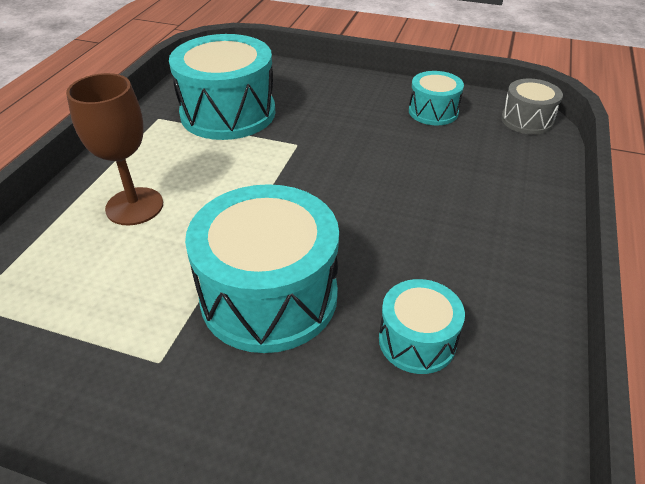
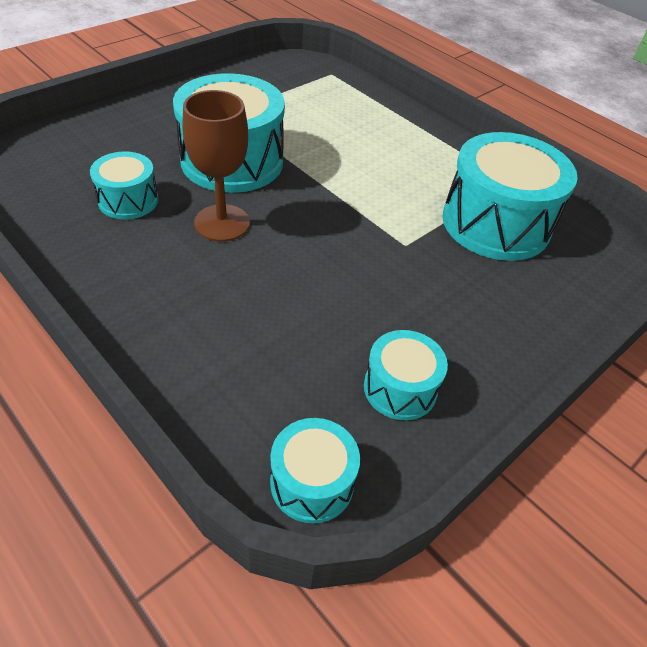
camera: 115 degrees right, 5 degrees up
brown goblet [66,73,163,225] -> brown goblet moved to [182,90,250,242]
grey drum [501,79,563,135] -> turquoise drum [270,418,360,524]

